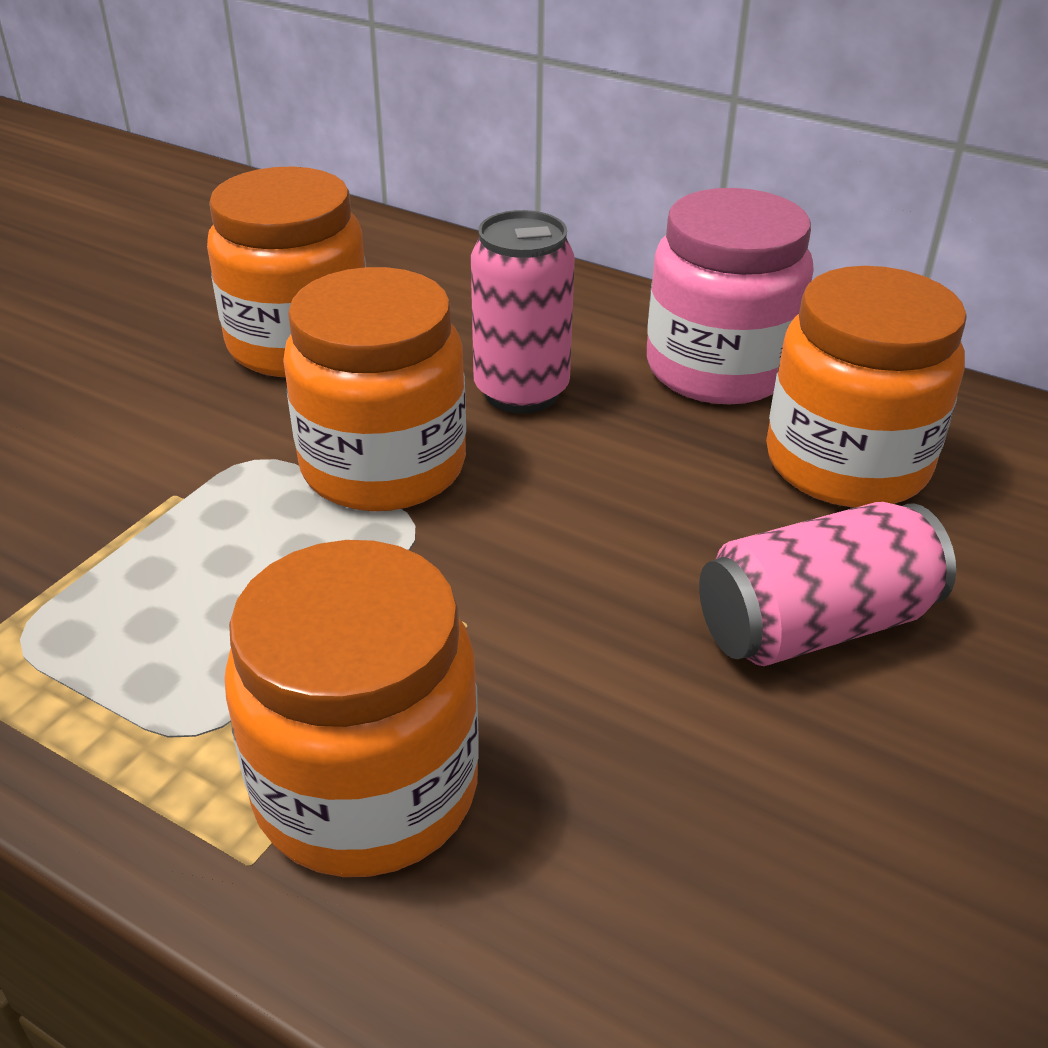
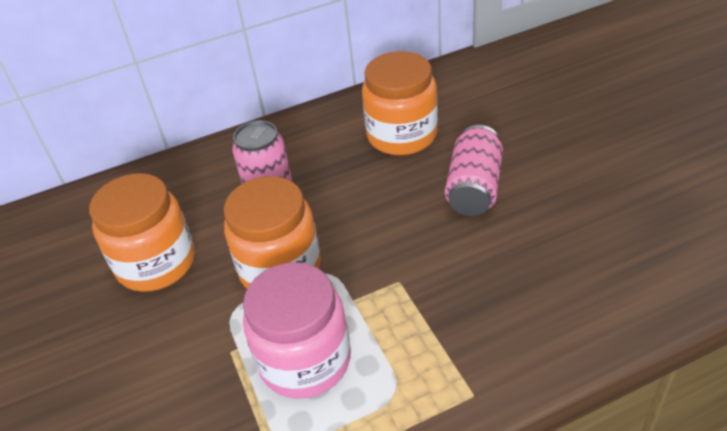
camera: 50 degrees left, 5 degrees up
orange jar [225,540,479,877] -> none
pink jar [647,188,814,404] -> pink jar moved to [243,262,351,399]

